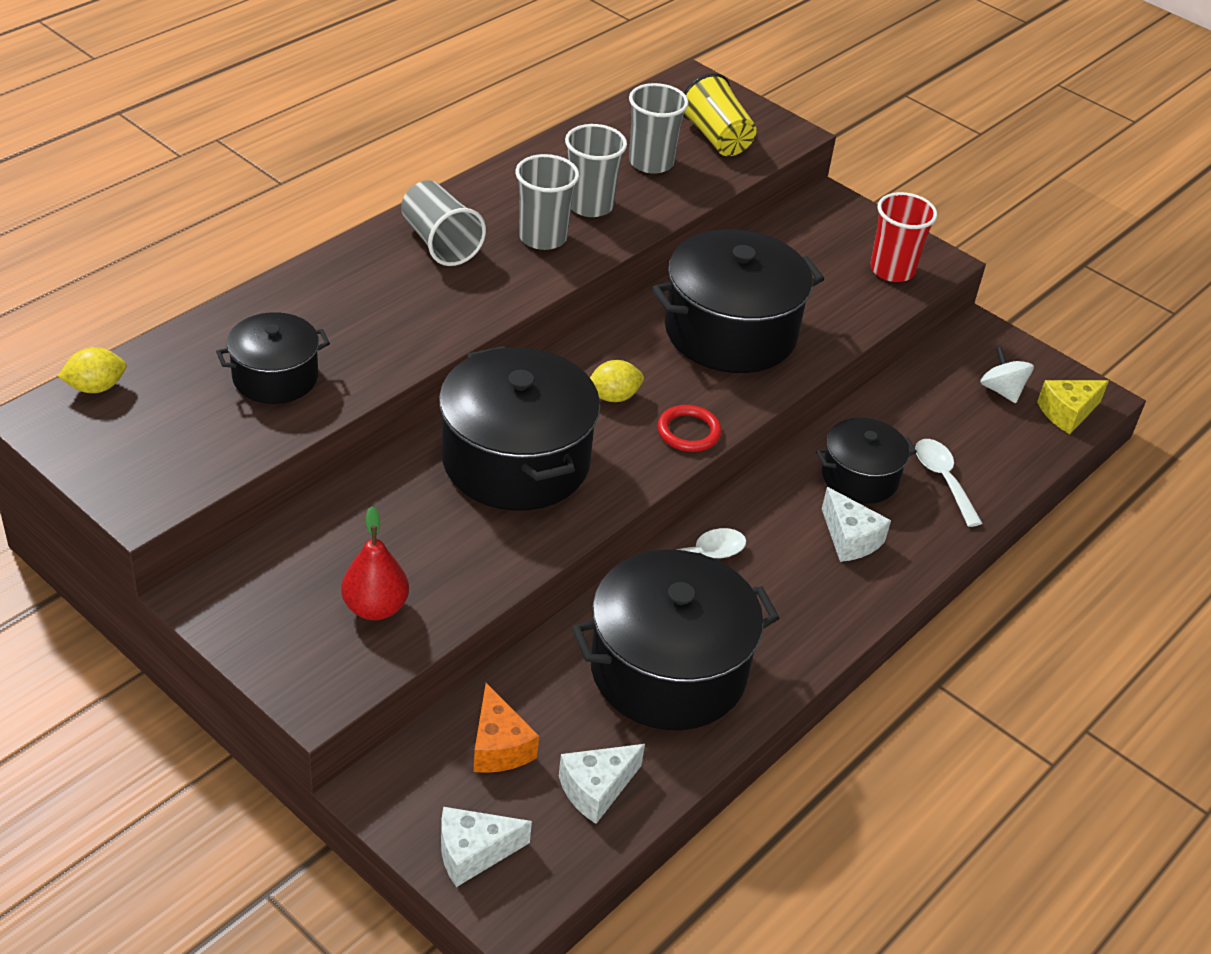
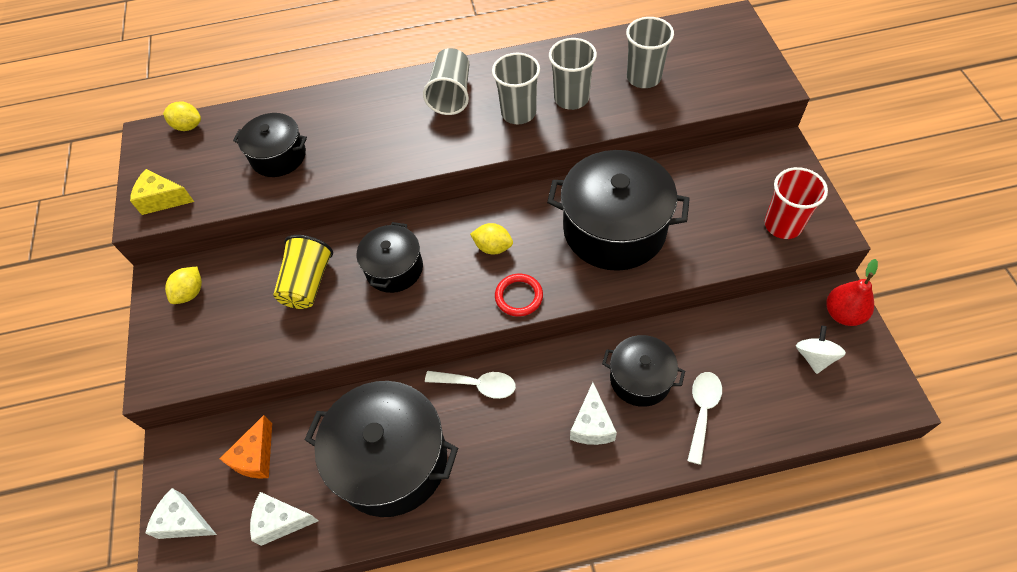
camera: 45 degrees right, 15 degrees up
red pear [341,506,409,620] -> red pear moved to [827,259,878,326]
black pot [439,346,600,511] -> black pot [357,222,423,293], size x0.56
yellow cup [683,73,757,156] -> yellow cup moved to [273,235,333,309]
yellow cheese [1037,380,1109,434] -> yellow cheese moved to [130,169,194,215]
none -> yellow lemon [165,267,202,304]

